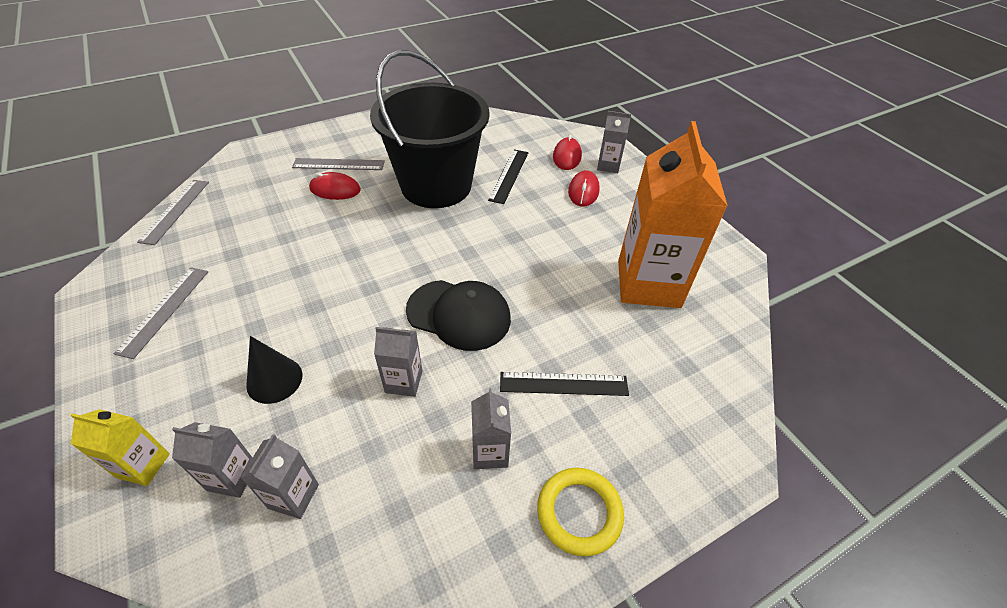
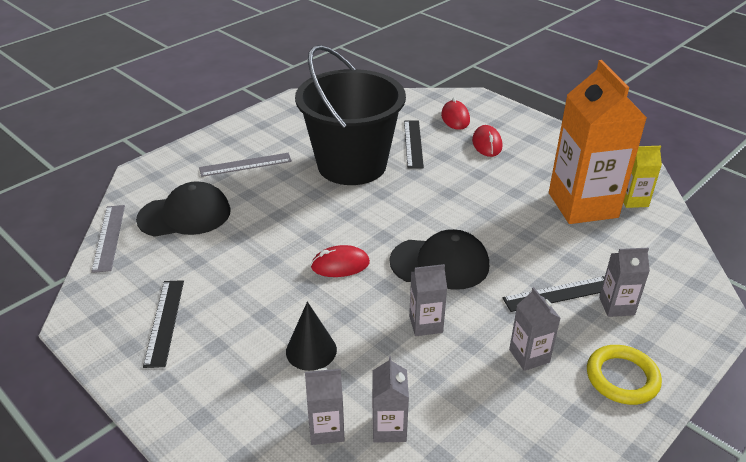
camera: 15 degrees left, 10 degrees down
yellow carton [70,409,170,486] -> yellow carton moved to [623,146,662,208]
grey ruler [114,267,208,359] -> black ruler [143,280,184,368]
red mouse [309,172,361,200] -> red mouse moved to [311,245,370,277]
grey carton [597,111,631,173] -> grey carton moved to [599,248,650,317]
none -> black cap [136,182,231,237]

